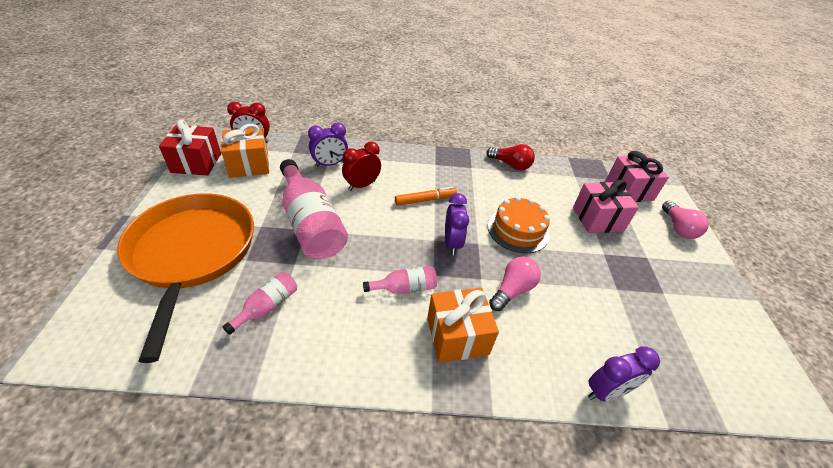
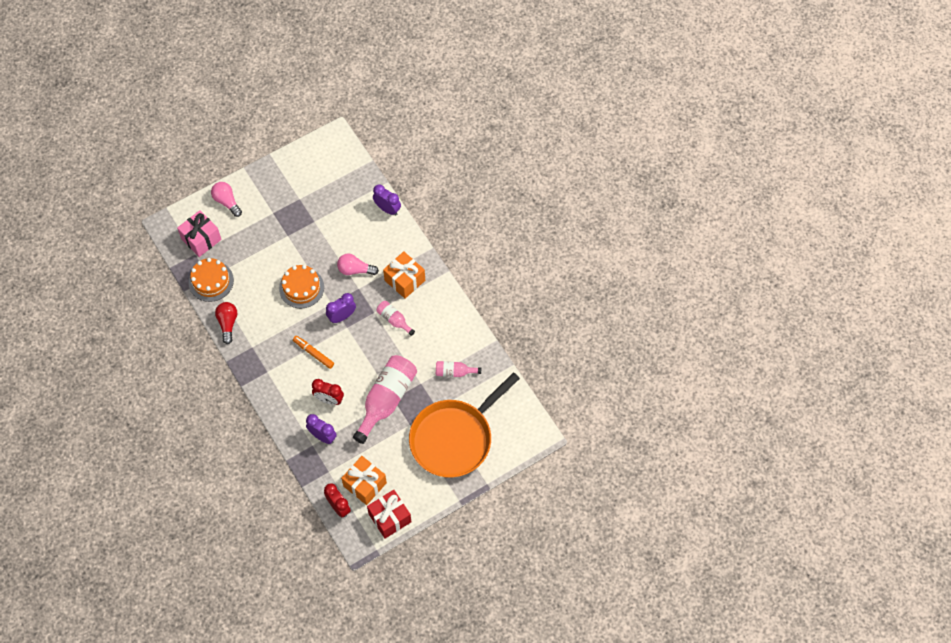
camera: 120 degrees left, 20 degrees up
pink gift [573,180,639,233] -> none
pink light bulb [662,201,709,239] -> pink light bulb turned 90 degrees counterclockwise [211,182,242,217]
none -> orange cake [189,258,234,302]

